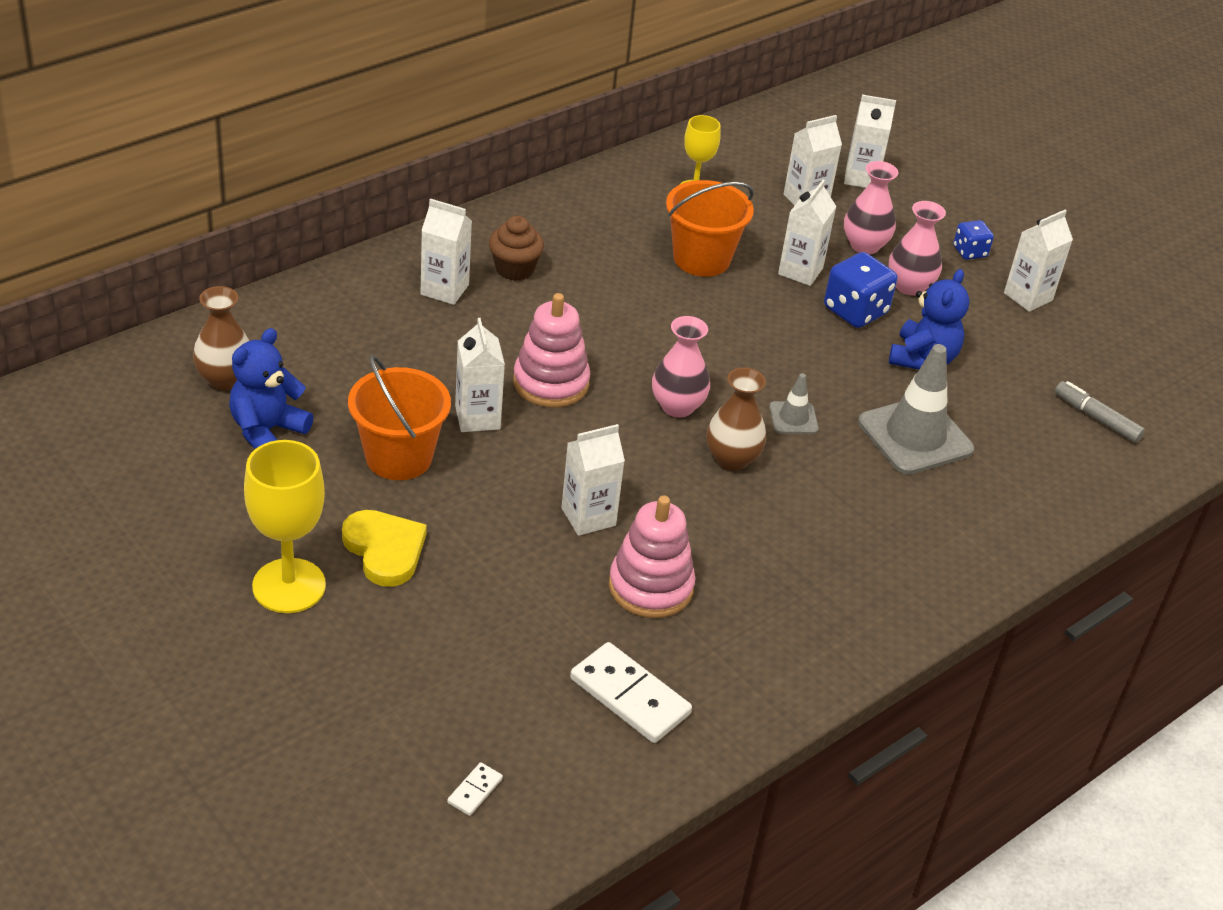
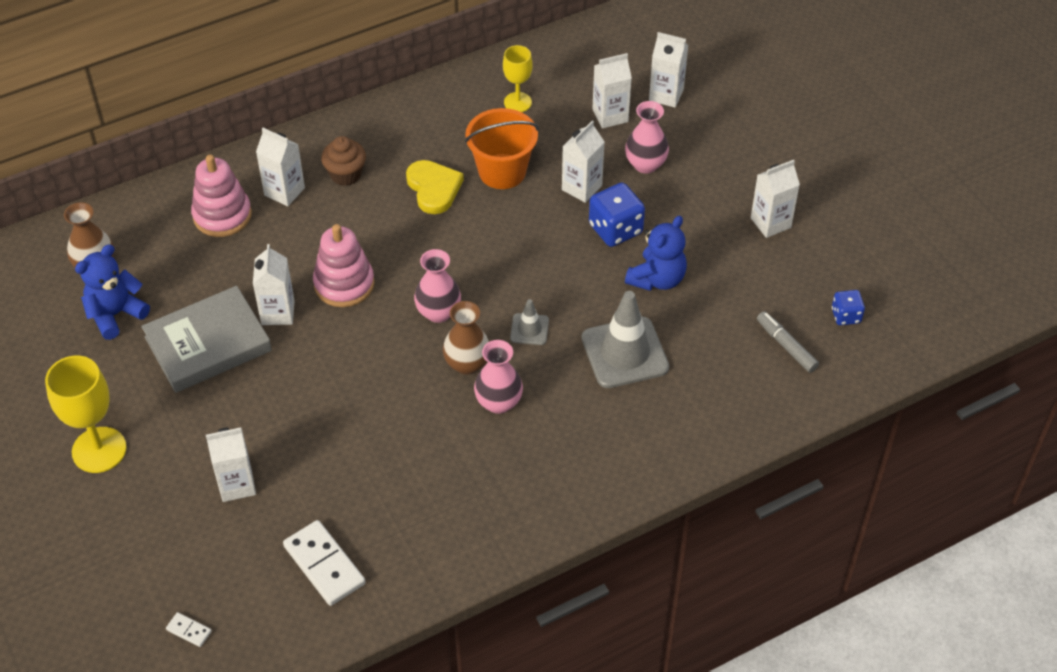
camera: 15 degrees right, 10 degrees up
yellow heart [342,510,427,587] -> yellow heart moved to [406,160,464,214]
orange bucket [348,354,451,480] -> grey book [141,286,272,393]
white domino [447,762,503,816] -> white domino turned 75 degrees clockwise [166,612,212,647]
white carton [561,424,625,536] -> white carton moved to [206,427,256,502]
pink stacking toy [609,496,695,618] -> pink stacking toy moved to [191,155,252,237]
pink vase [888,201,946,296] -> pink vase moved to [474,340,523,414]
blue dice [953,220,994,260] -> blue dice moved to [832,290,865,325]

